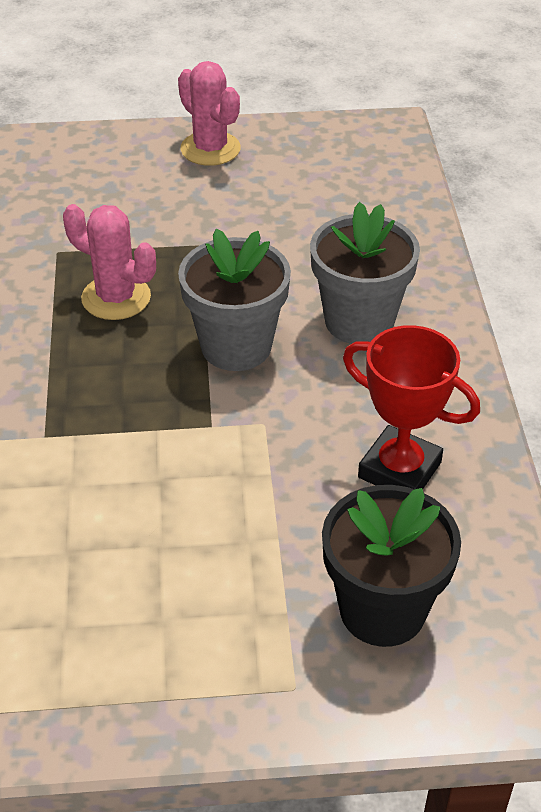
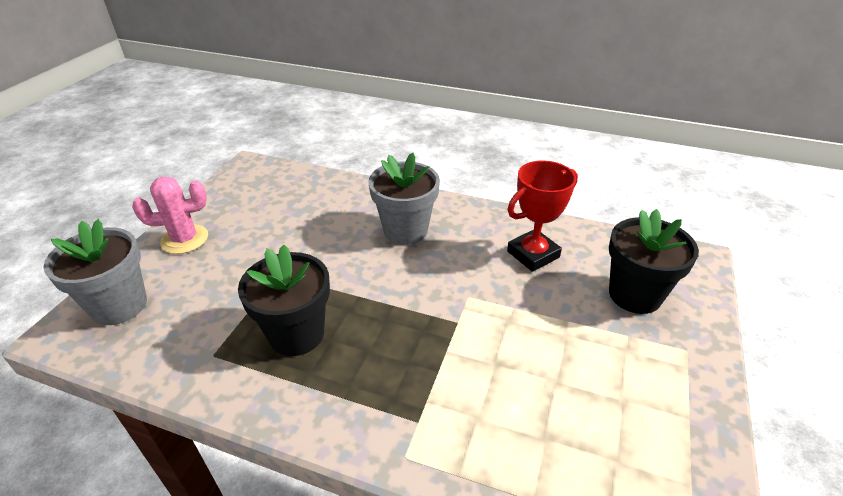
camera: 65 degrees left, 5 degrees down
pink cactus [63,204,156,320] -> black flower pot [238,245,330,356]
grey flower pot [178,228,291,371] -> grey flower pot moved to [43,219,147,325]

